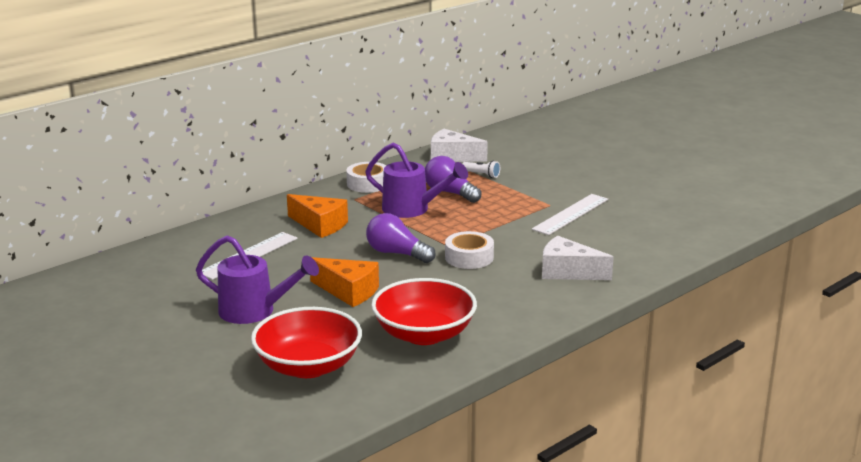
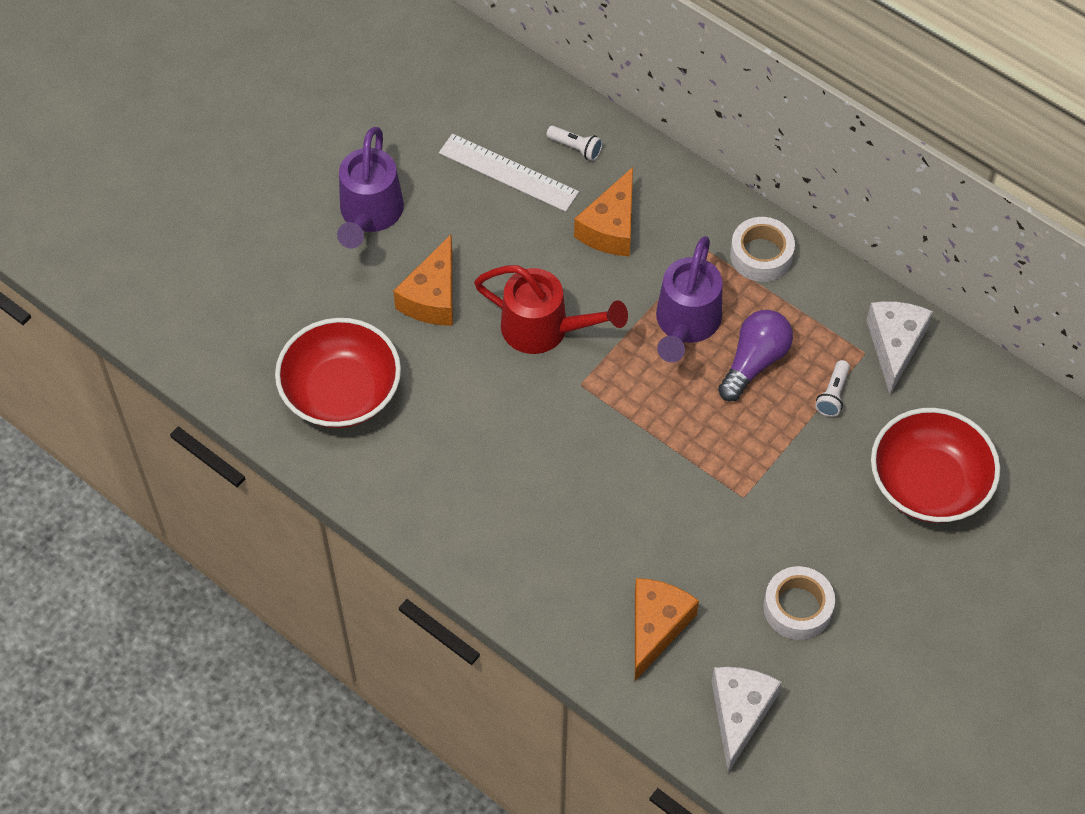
camera: 80 degrees right, 35 degrees up
red bowl [251,307,362,378] -> red bowl moved to [871,408,1000,523]
purple light bulb [366,213,436,263] -> red watering can [474,265,628,354]
white tape [445,231,494,269] -> white tape moved to [763,566,835,640]
white ruler [532,194,608,235] -> none
white cheese [542,236,614,280] -> white cheese moved to [712,667,781,773]
none -> white flashlight [546,126,603,161]
none -> orange cheese [635,578,699,681]

